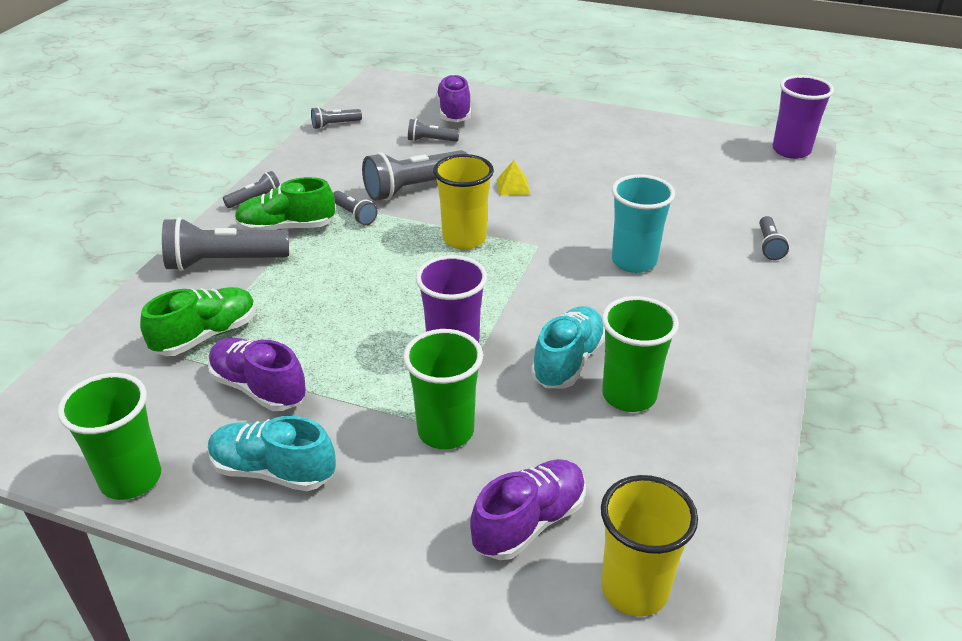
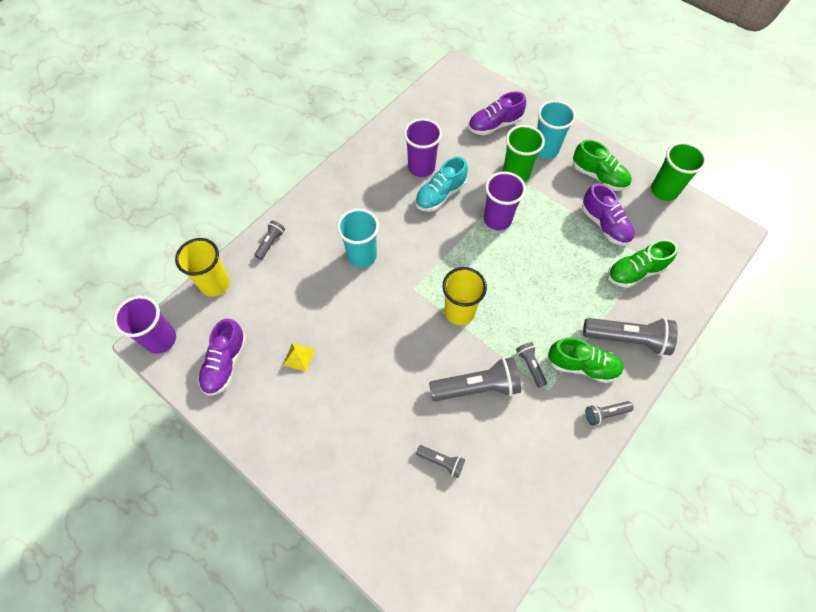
camera: 160 degrees left, 25 degrees up
turquoise shoe [208,416,336,491] -> green shoe [573,140,632,191]
grey flashlight [311,107,362,129] -> none
purple shoe [436,74,471,122] -> purple shoe moved to [198,319,246,396]
yellow pyramid [496,160,530,196] -> yellow pyramid moved to [283,343,315,372]
yellow cup [601,475,698,617] -> yellow cup moved to [175,238,230,297]
green cup [602,296,679,412] -> purple cup [404,118,442,177]
none -> turquoise cup [537,100,576,159]

